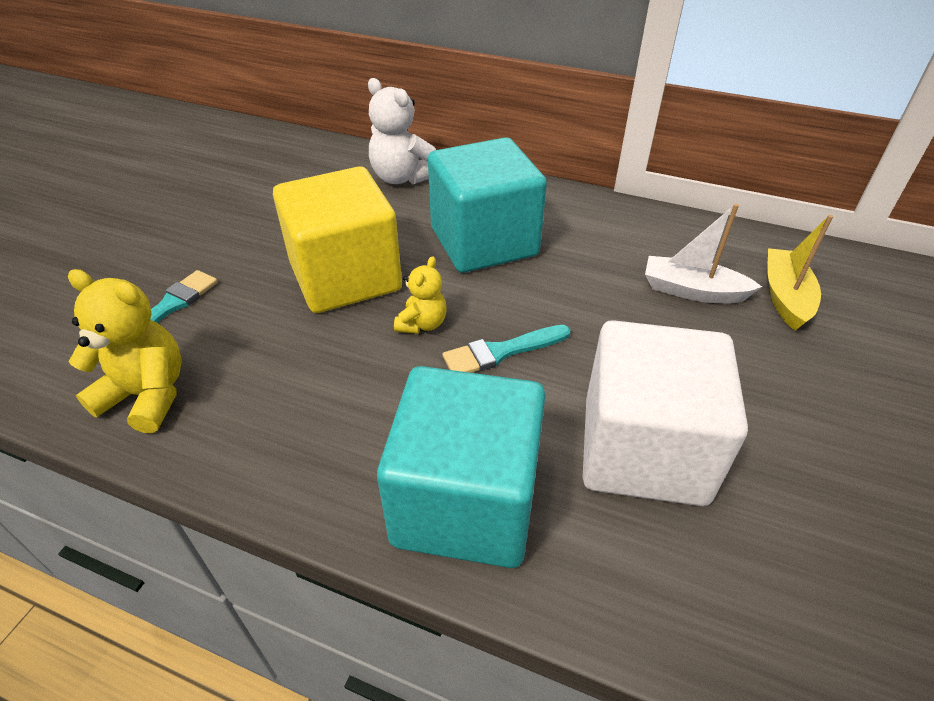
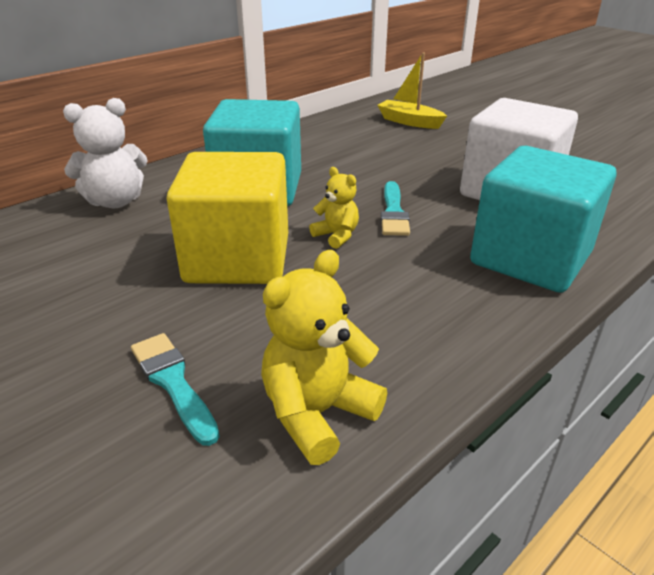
camera: 65 degrees left, 10 degrees down
white boat [645,204,762,303] -> none

